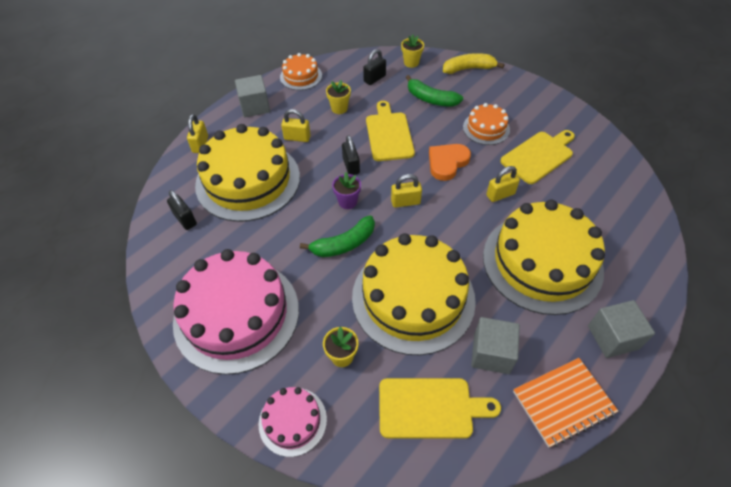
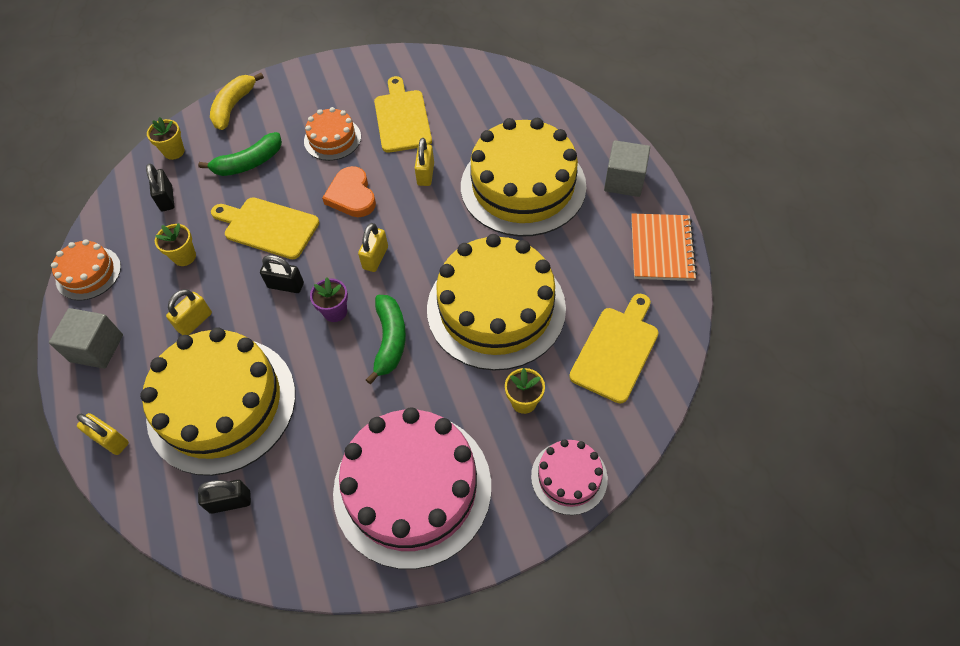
camera: 60 degrees left, 5 degrees up
grey cube [471,317,520,374] -> none

